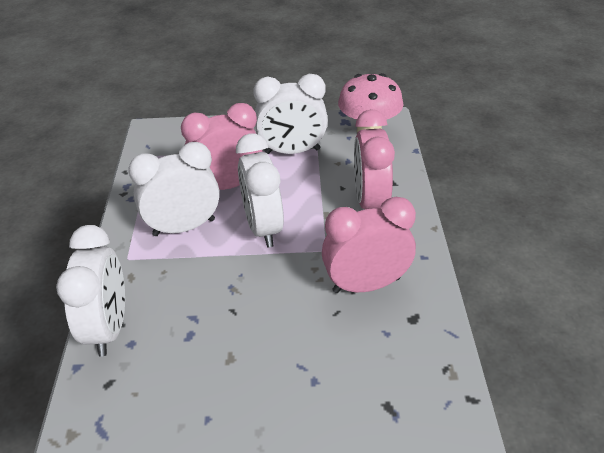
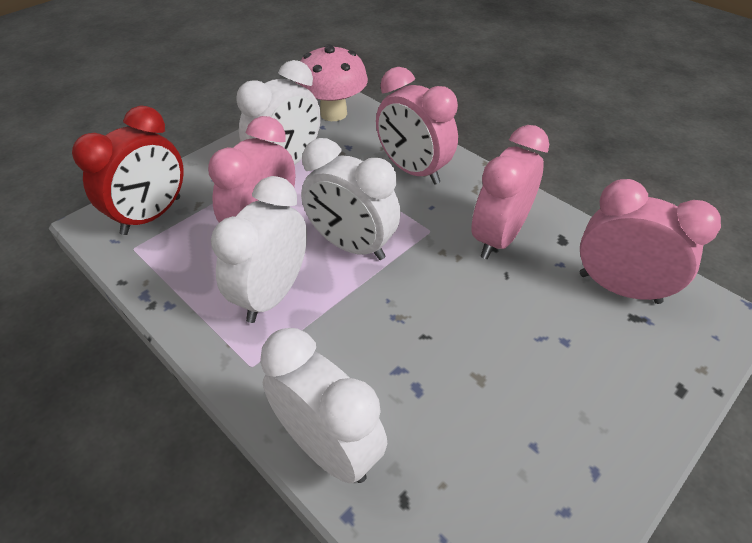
camera: 45 degrees left, 5 degrees up
none -> red clock [72,105,184,235]
none -> pink clock [580,179,721,304]

